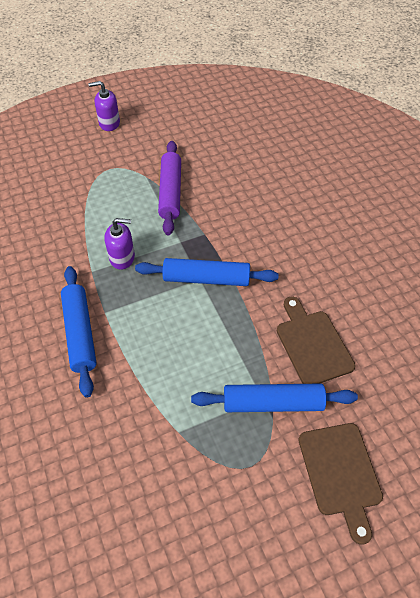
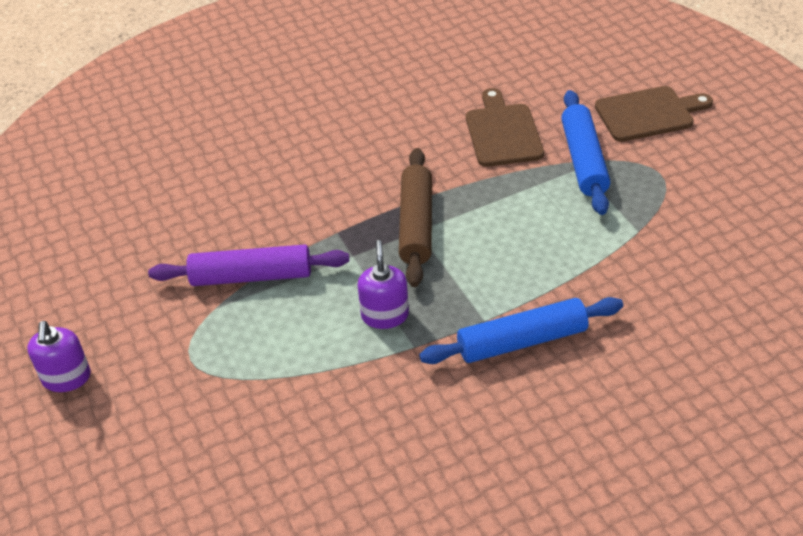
camera: 90 degrees left, 10 degrees down
blue rolling pin [135,258,279,286] -> brown rolling pin [399,148,432,287]
brown cutting board [277,296,355,384] -> brown cutting board turned 105 degrees clockwise [466,88,544,167]

